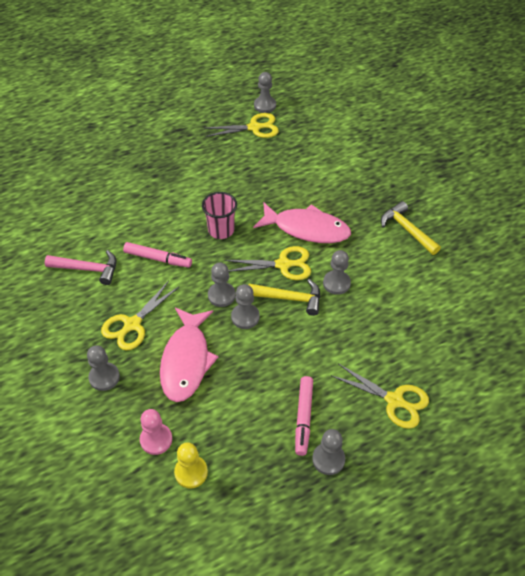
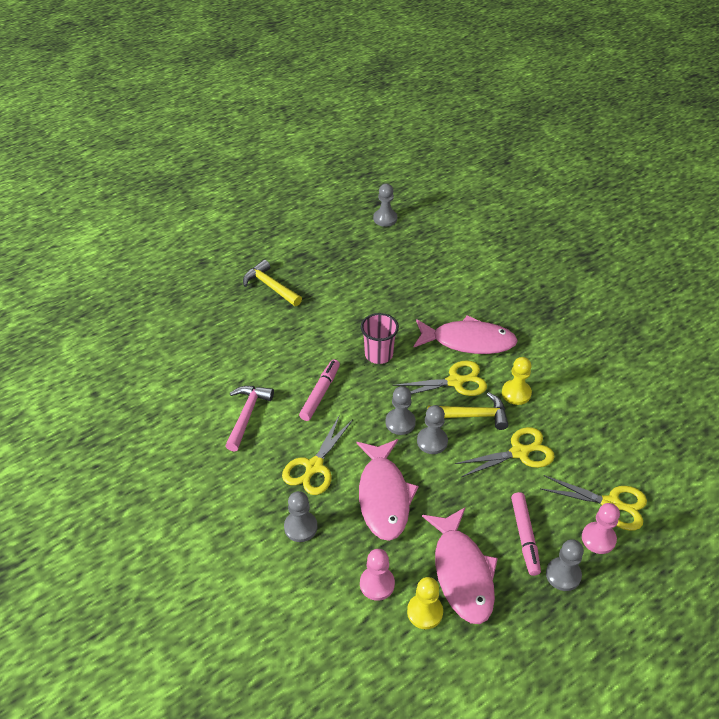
camera: 10 degrees left, 5 degrees down
pink hammer [45,250,116,285] -> pink hammer turned 75 degrees counterclockwise [225,386,274,452]
pink marker [123,242,192,268] -> pink marker turned 75 degrees counterclockwise [299,360,340,421]
yellow scissors [205,113,279,138] -> yellow scissors moved to [455,427,555,477]
grey pawn [323,250,351,295] -> yellow pawn [502,357,532,405]
yellow hammer [381,201,441,255] -> yellow hammer moved to [243,260,302,306]
none -> pink fish [422,507,498,624]
none -> pink pawn [582,503,620,554]

